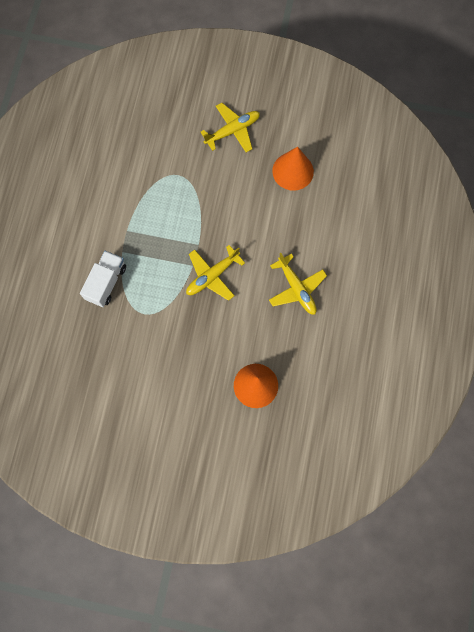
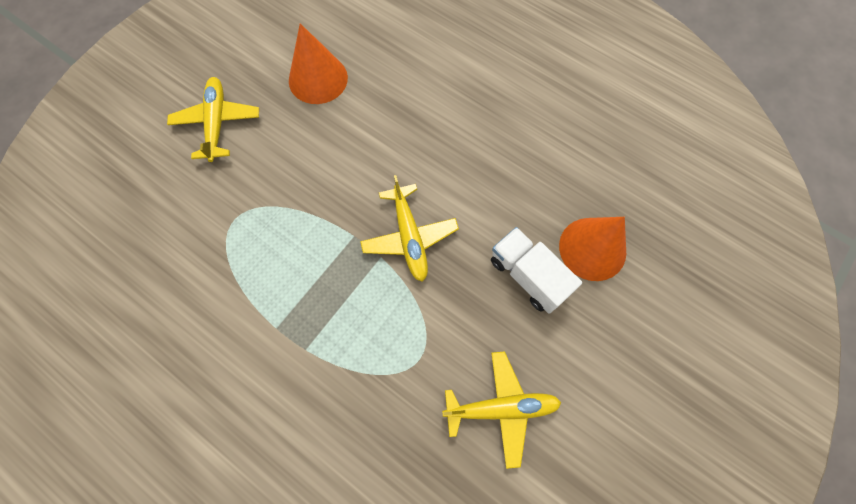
camera: 65 degrees left, 5 degrees down
white truck [80,251,126,307] -> white truck moved to [491,227,582,314]
yellow plane [269,253,327,315] -> yellow plane moved to [442,351,561,469]

